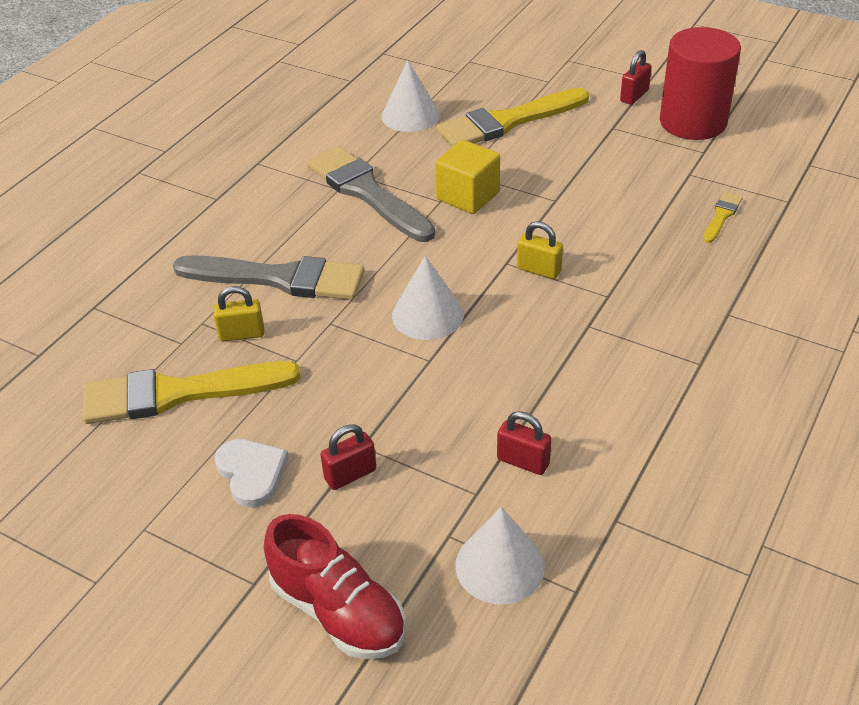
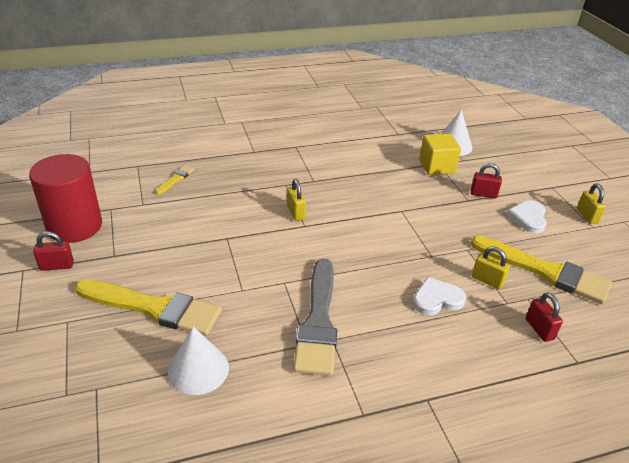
camera: 140 degrees left, 5 degrees down
grey brush [173,255,364,300] -> white heart [413,277,466,315]
red shoe [264,514,406,659] -> none
white cone [392,256,464,340] -> none
yellow cube [435,140,500,214] -> yellow cube moved to [419,134,461,175]
red padlock [497,411,552,475] -> red padlock moved to [526,292,563,342]
yellow brush [703,192,743,243] -> yellow brush turned 135 degrees clockwise [155,165,194,195]
none -> yellow padlock [577,184,606,224]

